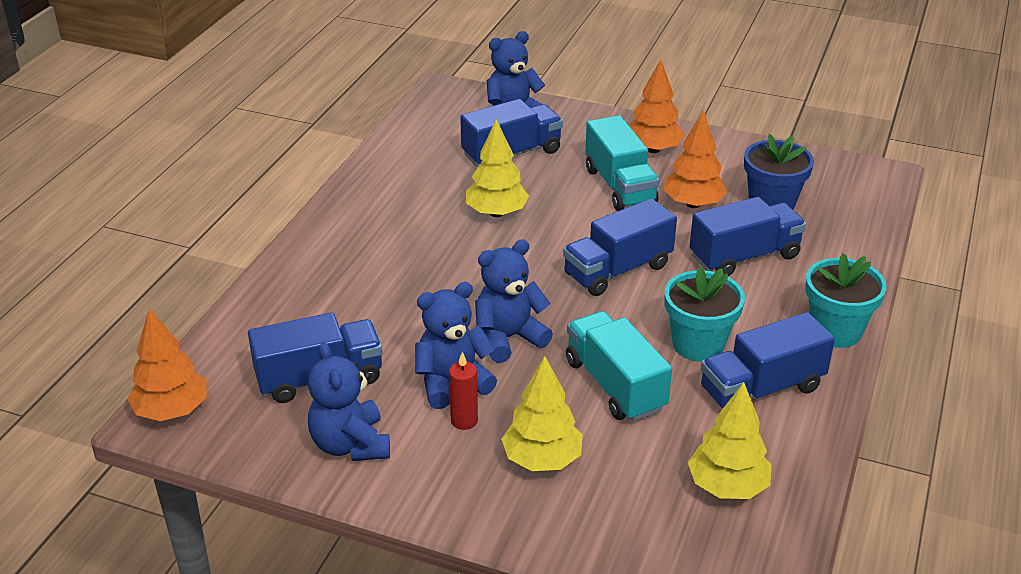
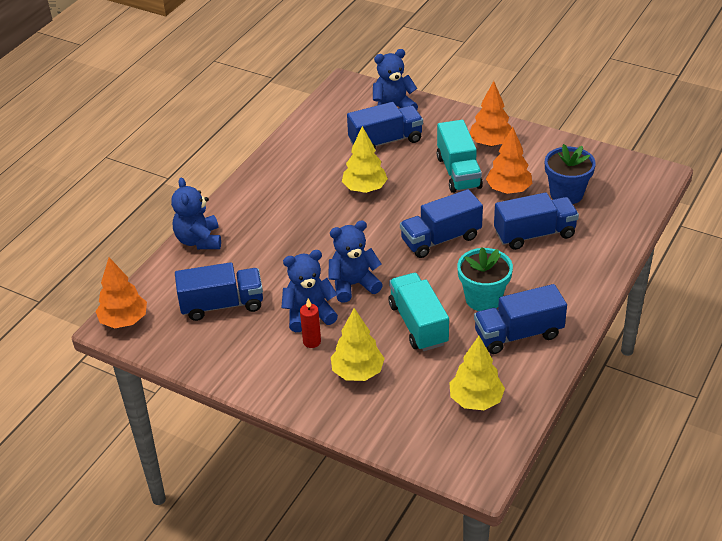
camera: 10 degrees right, 5 degrees up
blue teddy bear [308,342,390,461] -> blue teddy bear moved to [171,178,221,249]
turquoise flower pot [805,253,887,348] -> none

